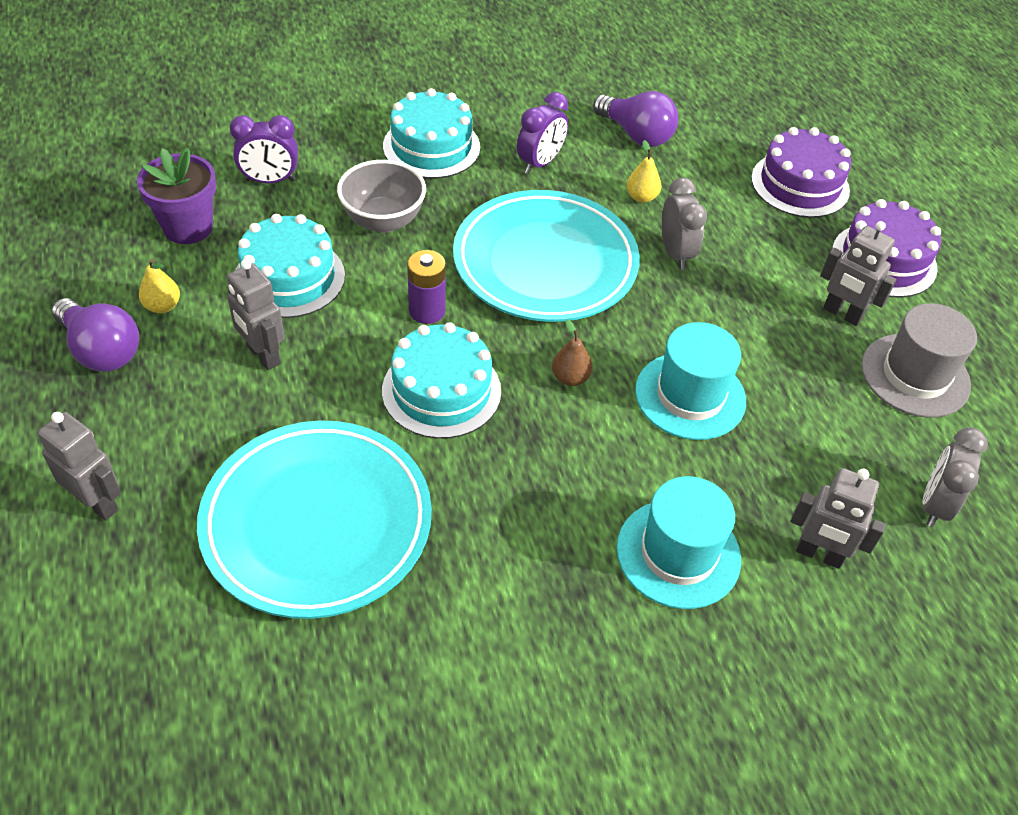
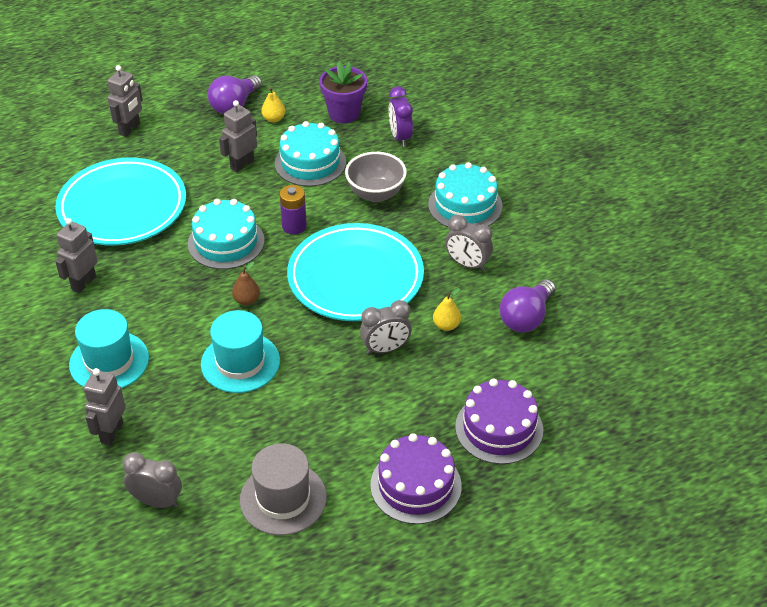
camera: 85 degrees right, 5 degrees down
purple clock [517,92,568,174] -> grey clock [445,215,493,271]
grey robot [820,221,896,326] -> grey robot moved to [55,218,98,293]

